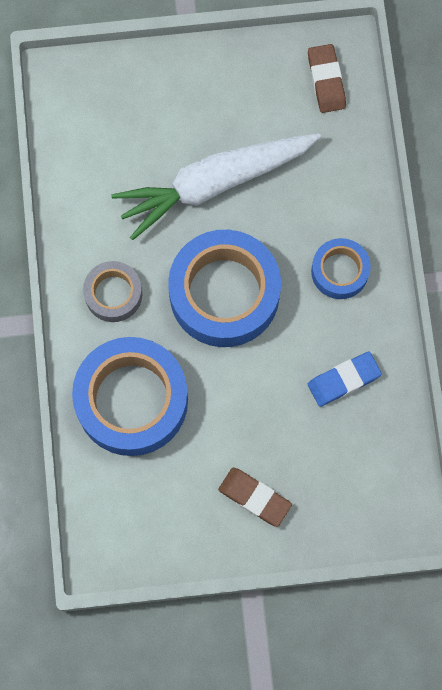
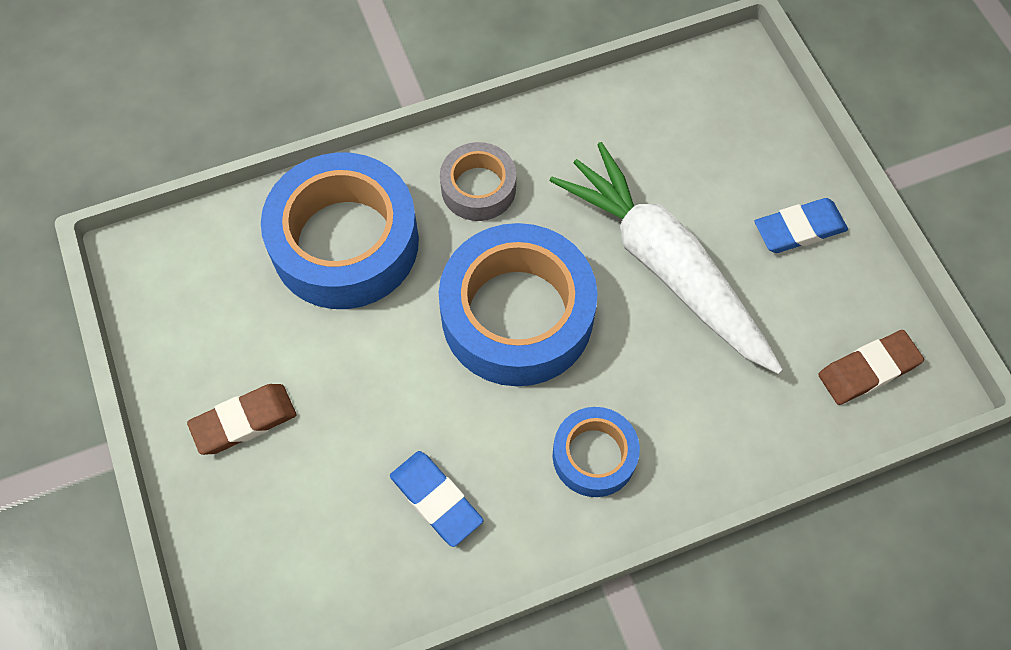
camera: 75 degrees right, 10 degrees down
brown eraser [218,468,292,527] -> brown eraser turned 45 degrees clockwise [187,384,296,455]
none -> blue eraser [754,198,848,253]

